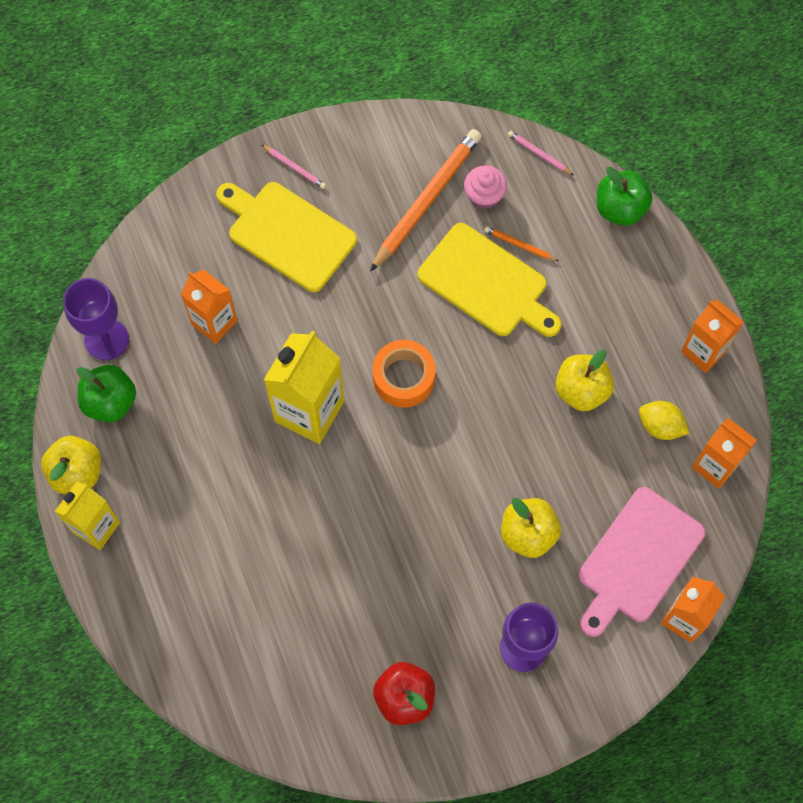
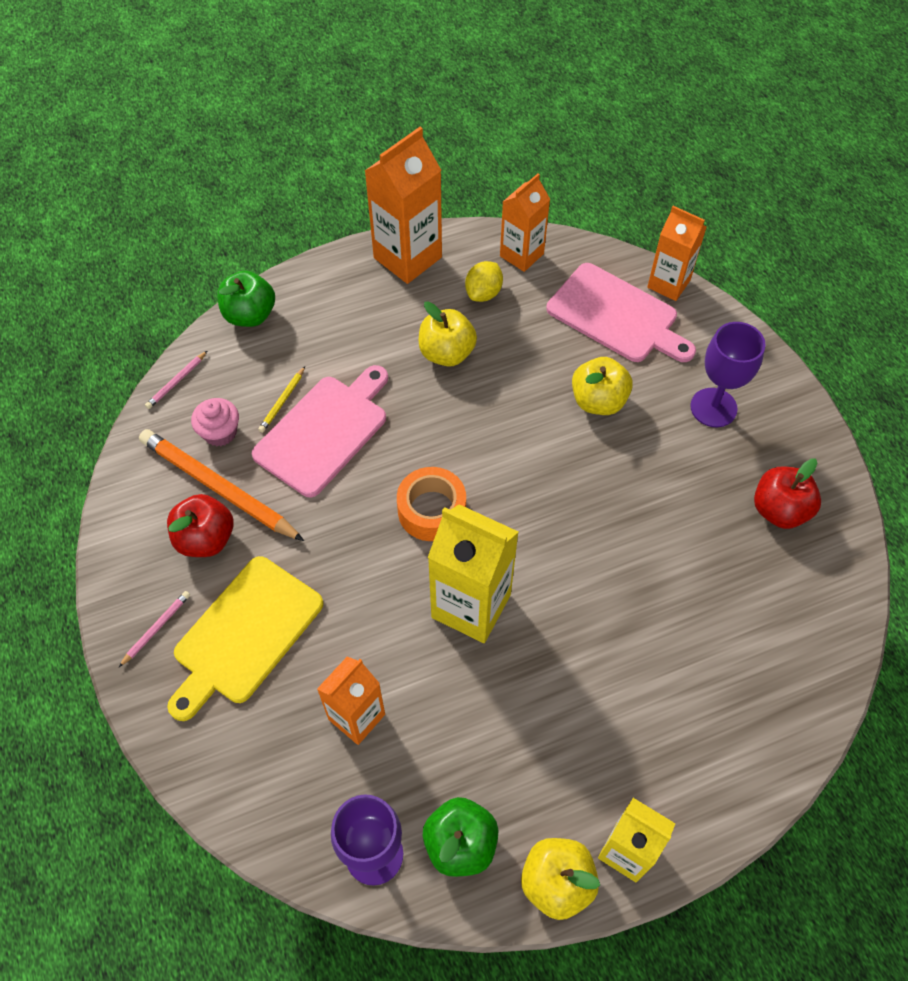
camera: 90 degrees left, 10 degrees down
yellow cutting board [417,223,561,337] -> pink cutting board [252,365,388,497]
orange pencil [484,226,559,261] -> yellow pencil [258,367,305,433]
orange carton [681,299,744,373] -> orange carton [365,127,442,284], size x1.54
none -> red apple [167,494,234,557]

